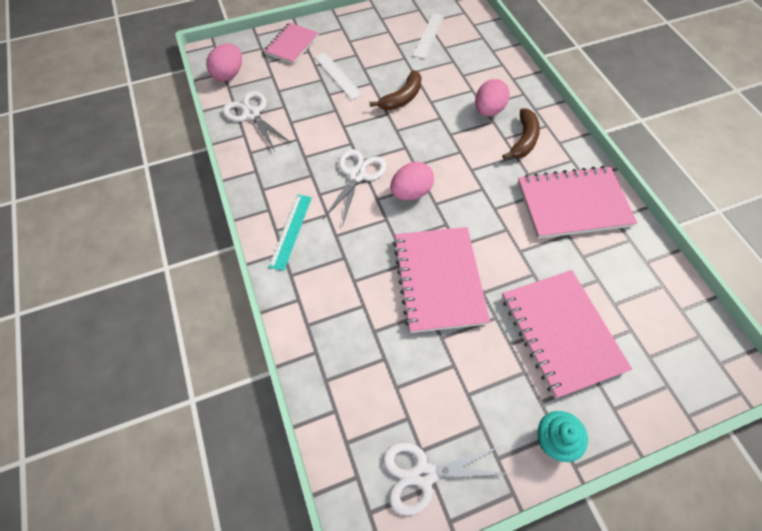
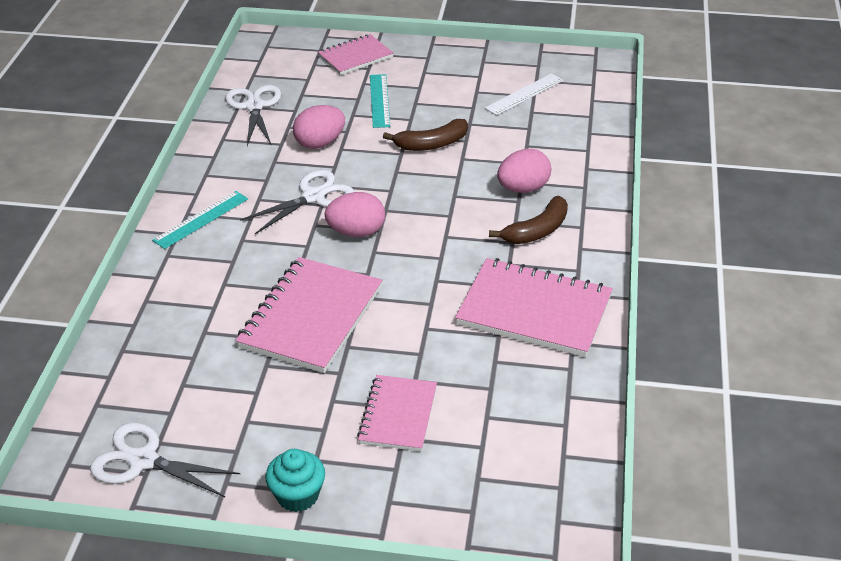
camera: 30 degrees right, 20 degrees down
pink egg [206,43,242,81] -> pink egg moved to [293,105,345,149]
white ruler [315,52,363,100] -> turquoise ruler [370,74,390,128]
pink notebook [502,270,632,399] -> pink notebook [357,375,437,451], size x0.60

